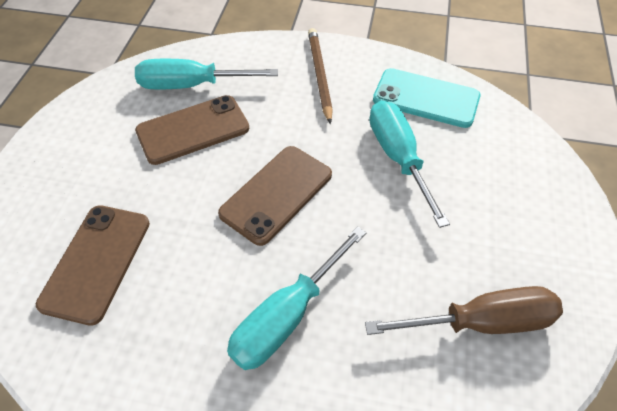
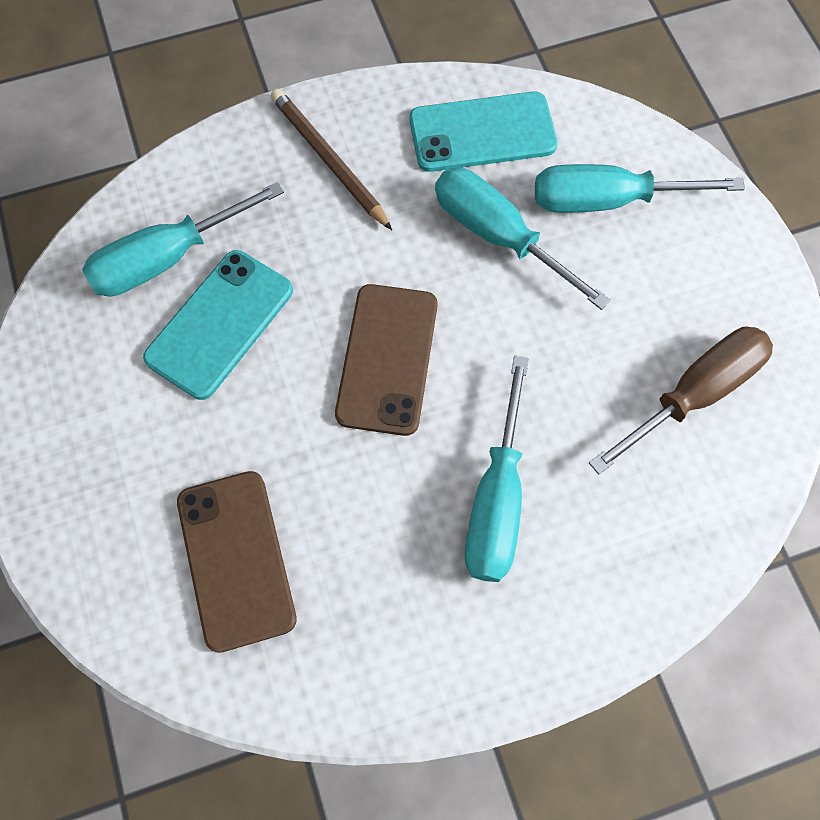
camera: 30 degrees left, 15 degrees up
brown phone [135,95,249,165] -> turquoise phone [143,250,293,400]
none -> turquoise screwdriver [535,164,745,213]

